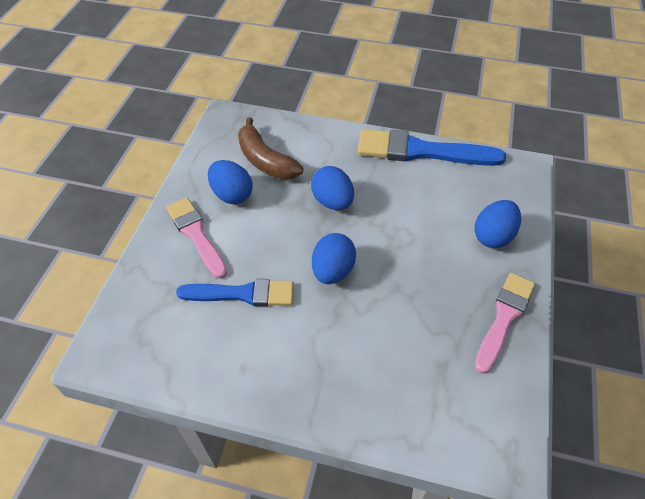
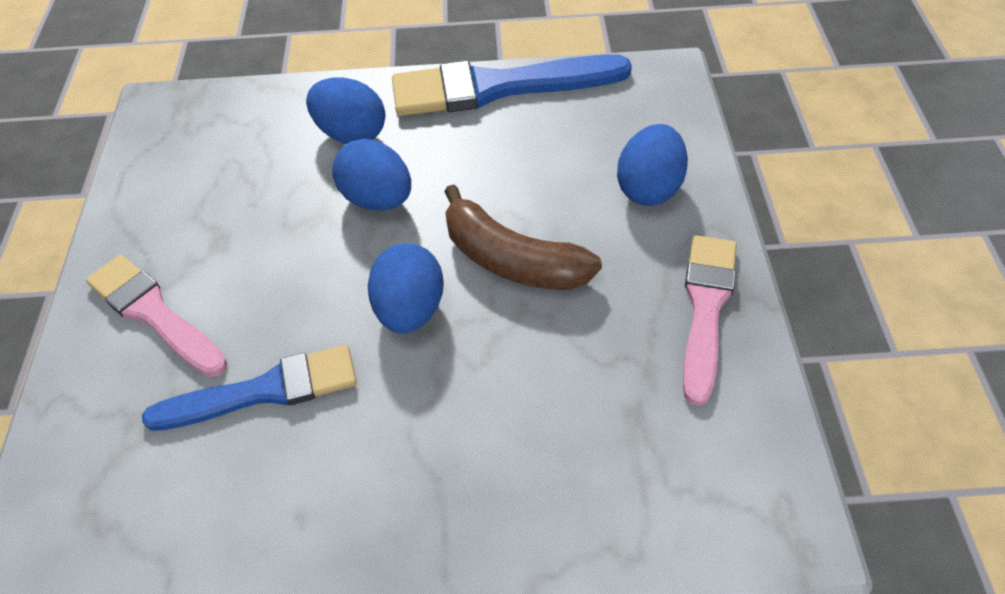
camera: 15 degrees left, 0 degrees up
blue egg [208,160,253,204] -> blue egg moved to [306,77,386,144]
brown banana [238,117,303,180] -> brown banana moved to [444,184,602,290]

